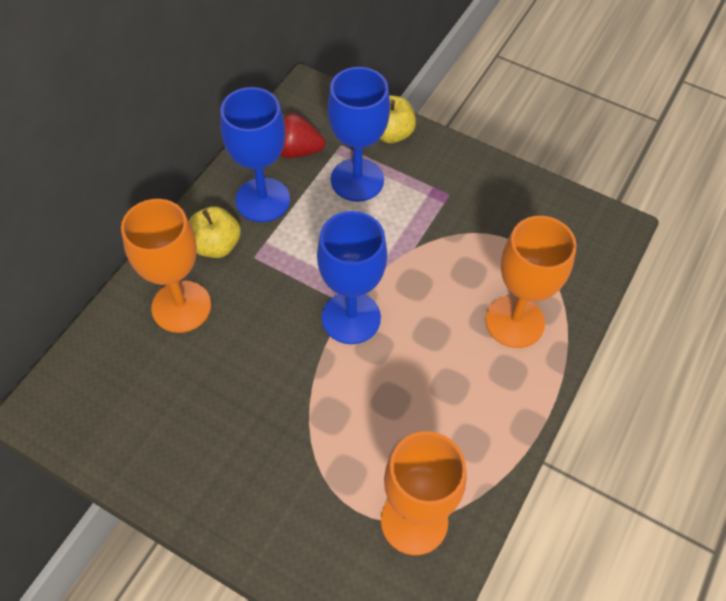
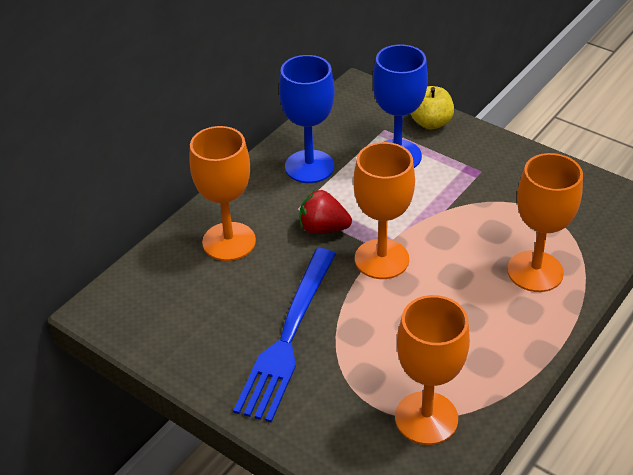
camera: 10 degrees right, 15 degrees down
yellow apple [189,206,241,258] -> none
red strawberry [280,113,325,158] -> red strawberry moved to [300,189,352,234]
blue goblet [317,211,387,344] -> orange goblet [353,142,415,279]
none -> blue fork [233,248,336,422]

